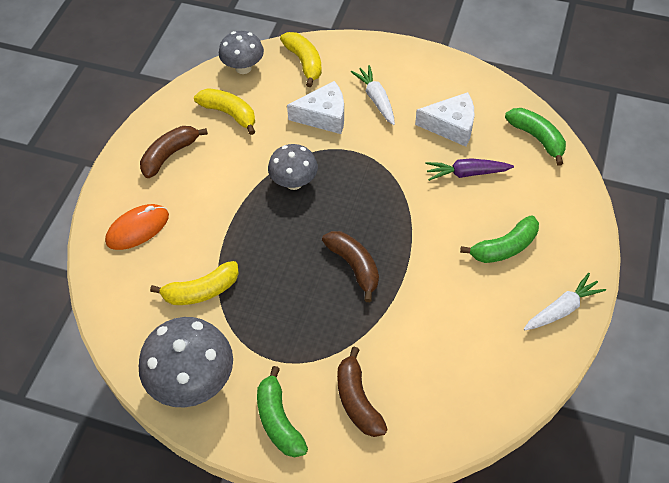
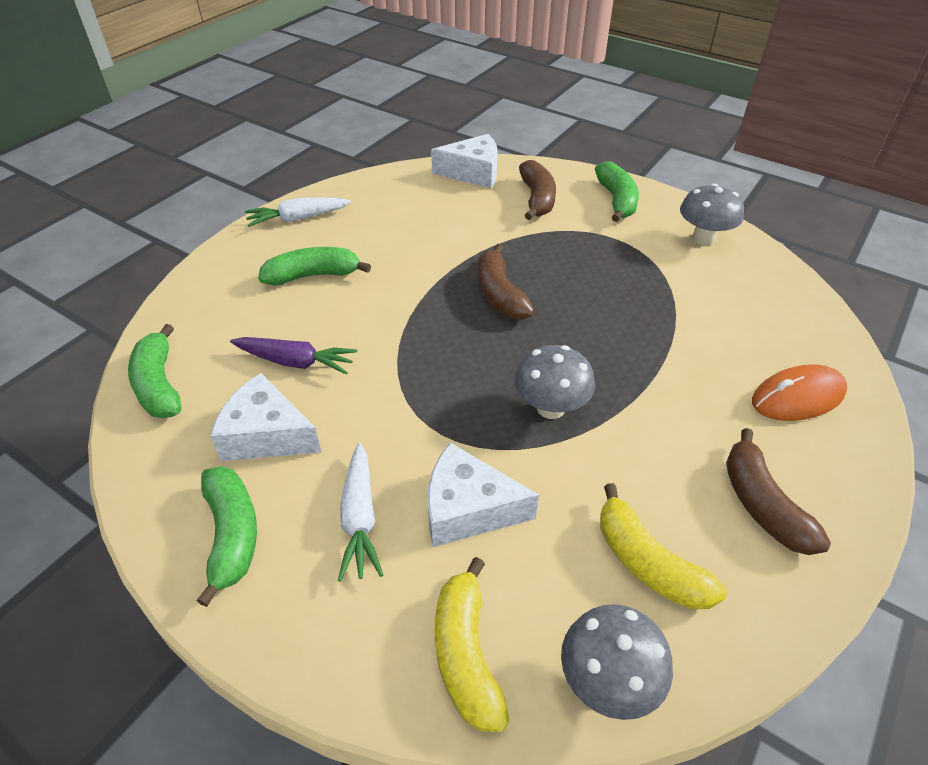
camera: 165 degrees left, 10 degrees down
grey mushroom [139,317,233,407] -> grey mushroom [680,183,744,245], size x0.62
brown banana [140,126,208,178] -> brown banana turned 105 degrees clockwise [726,428,831,555]
yellow banana [150,261,239,305] -> none
none -> green banana [196,466,257,607]
none -> white cheese [431,134,498,188]

